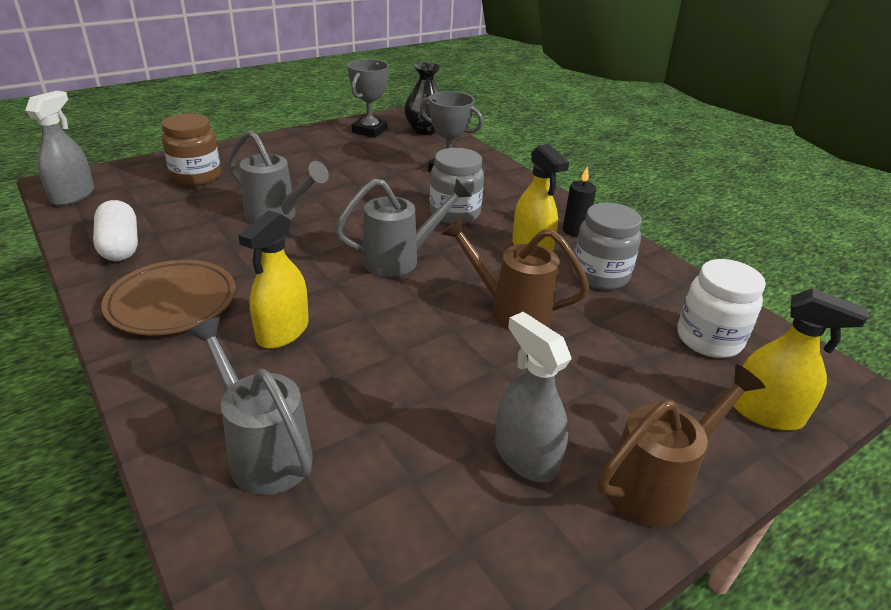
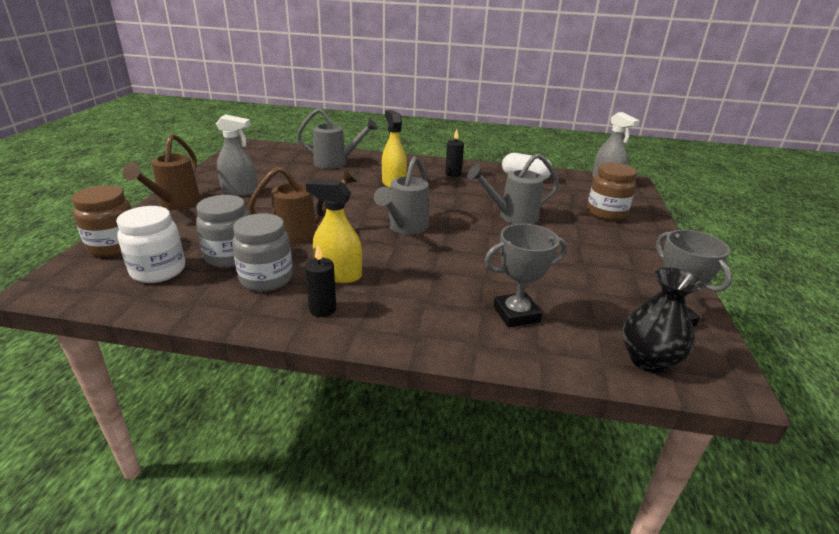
camera: 135 degrees right, 5 degrees down
brown plate [101,260,236,335] -> black candle [445,129,464,177]
grey jar [430,148,484,224] -> grey jar moved to [196,195,250,268]
yellow spray bottle [734,288,868,431] -> brown jar [72,185,132,257]

